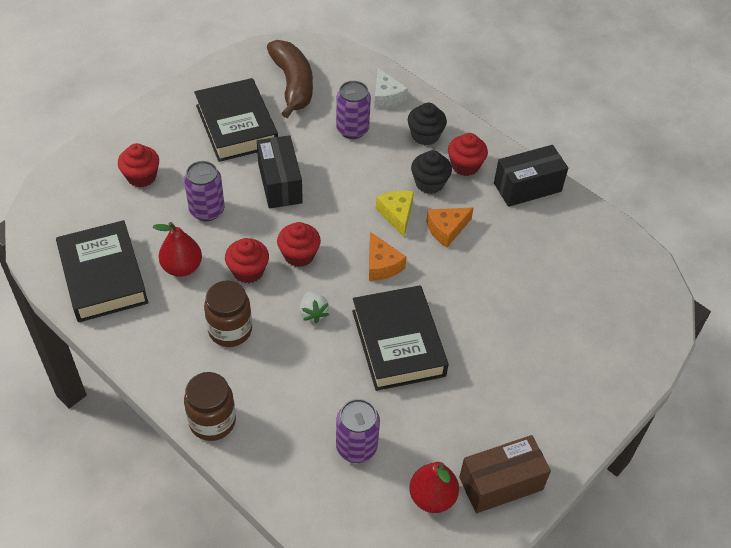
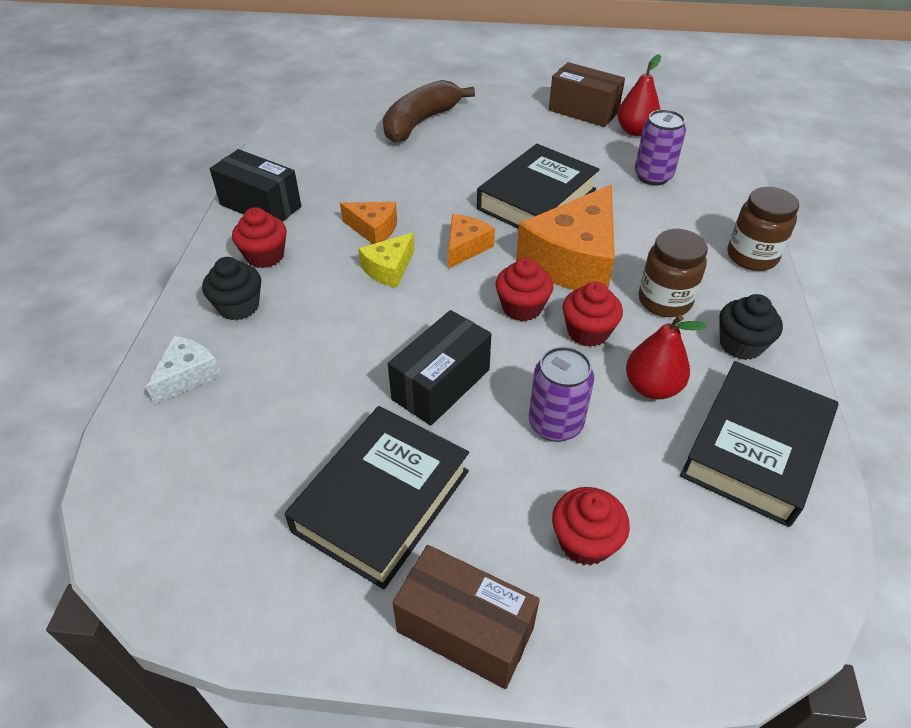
camera: 125 degrees left, 5 degrees down
brown banana [267,40,313,118] -> brown banana moved to [383,80,475,143]
white strawberry [300,291,329,323] -> orange cheese [516,184,615,290]
purple can [336,81,371,139] -> none
black cupcake [411,150,452,194] -> black cupcake moved to [719,294,783,360]
none -> brown box [393,545,540,689]

